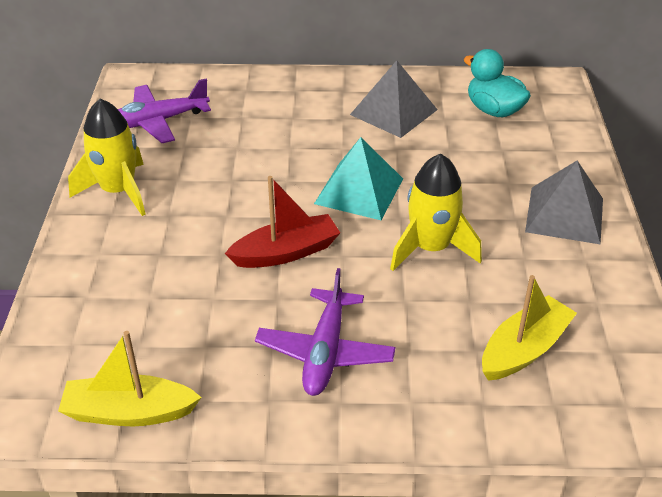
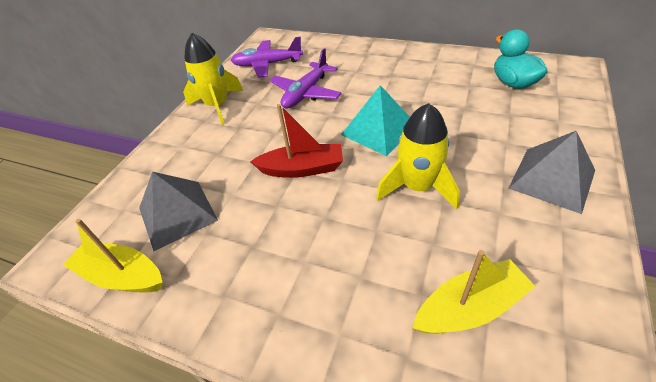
camera: 25 degrees right, 5 degrees up
purple plane [255,268,396,396] -> purple plane moved to [270,49,342,109]
grey pyramid [350,60,438,138] -> grey pyramid moved to [139,172,218,251]

